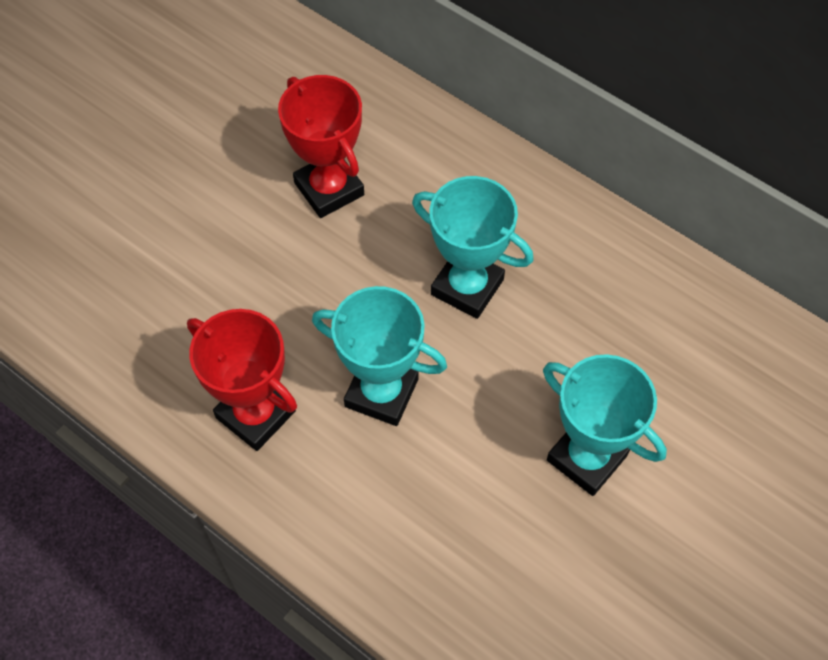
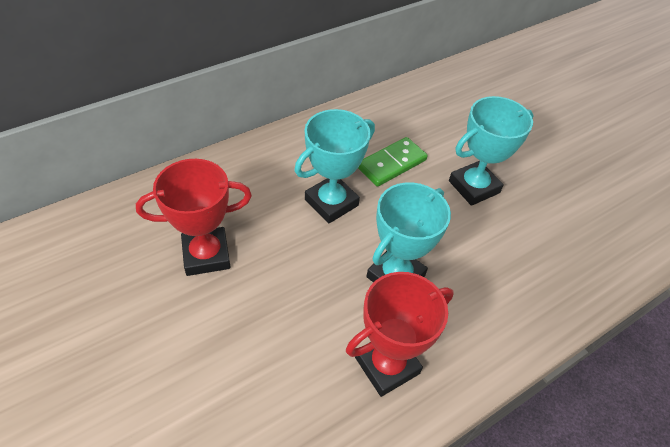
camera: 75 degrees left, 10 degrees down
none -> green domino [358,137,428,187]

